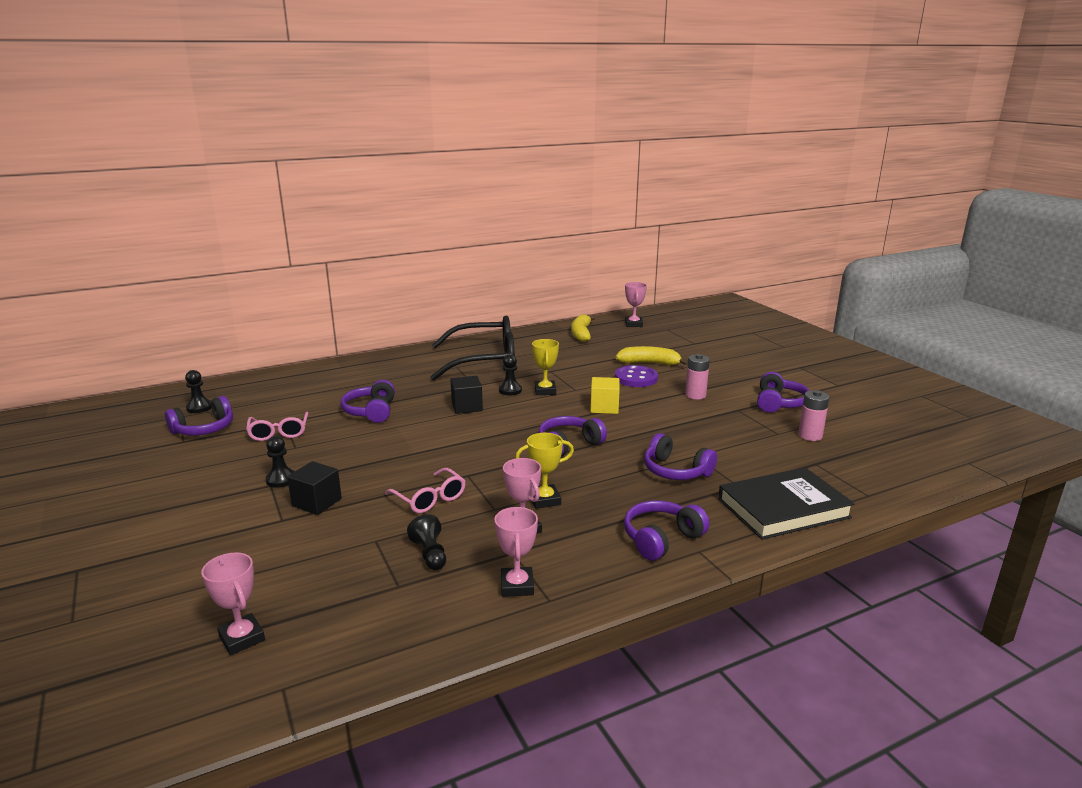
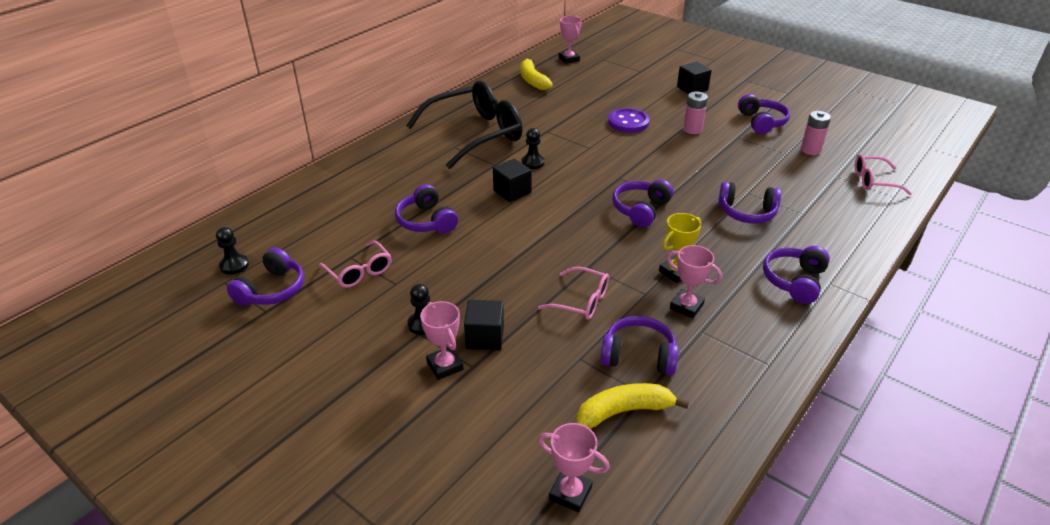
camera: 25 degrees left, 15 degrees up
black pawn [407,514,446,570] -> purple headphones [601,316,678,375]
pink trophy [494,507,538,597] -> pink trophy moved to [420,301,464,380]
yellow trophy [532,339,559,395] -> none
yellow cube [590,377,620,414] -> none
yellow banana [615,346,688,365] -> yellow banana moved to [577,383,689,429]
black book [718,467,855,540] -> none
none -> black cube [677,62,712,94]
none -> pink glasses [855,154,912,195]

